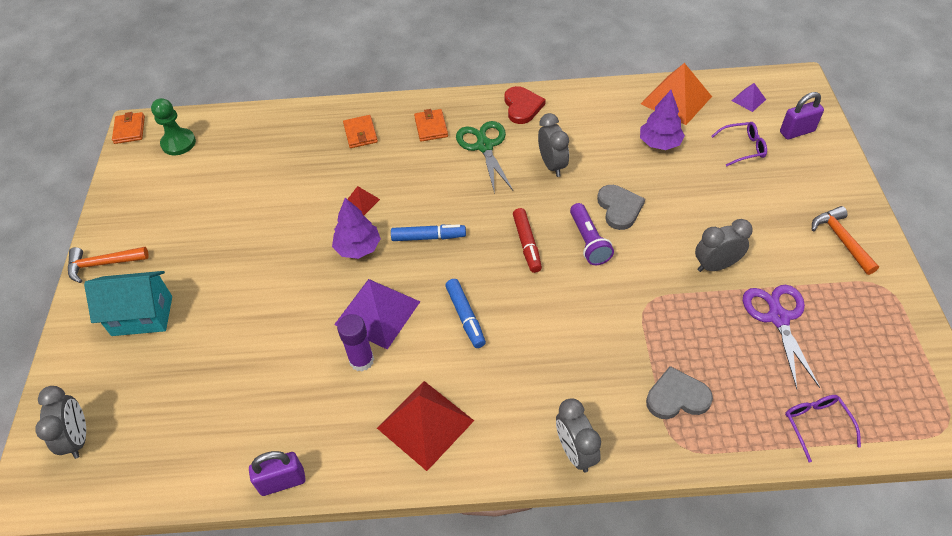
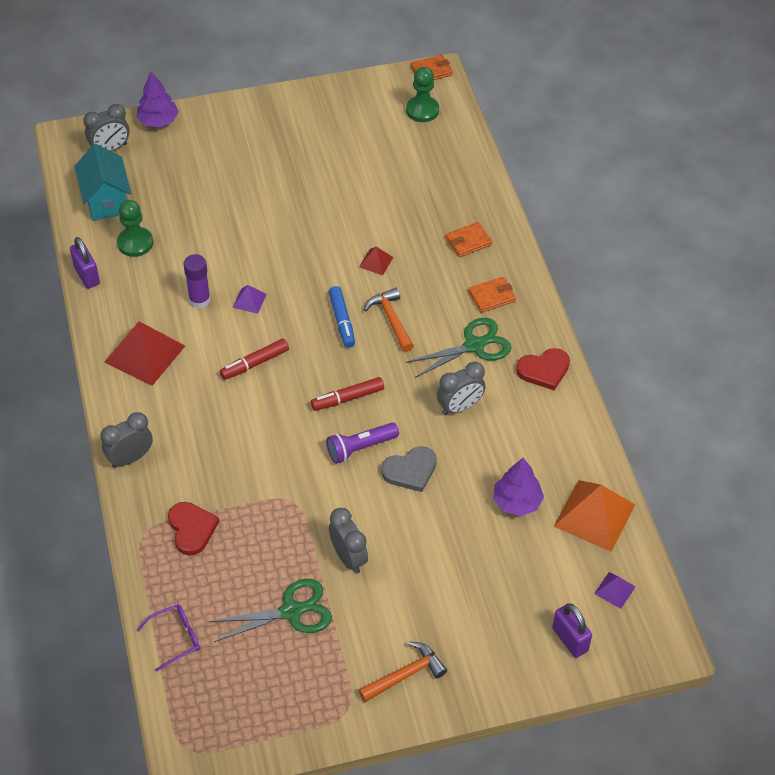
camera: 75 degrees right, 0 degrees up
orange hammer [68,247,149,283] -> orange hammer moved to [364,288,414,352]
turquoise house [84,271,172,336] -> turquoise house moved to [75,144,131,221]
purple tree [332,198,381,259] -> purple tree moved to [136,71,179,127]
purple pyramid [334,279,420,350] -> purple pyramid [232,285,267,314], size x0.47
blue marker [445,279,486,348] -> red marker [220,338,289,380]
grey heart [646,366,713,419] -> red heart [168,502,219,556]
purple glasses [711,122,767,166] -> none
purple scissors [743,285,820,389] -> green scissors [209,579,332,642]
none -> green pawn [117,200,153,257]

